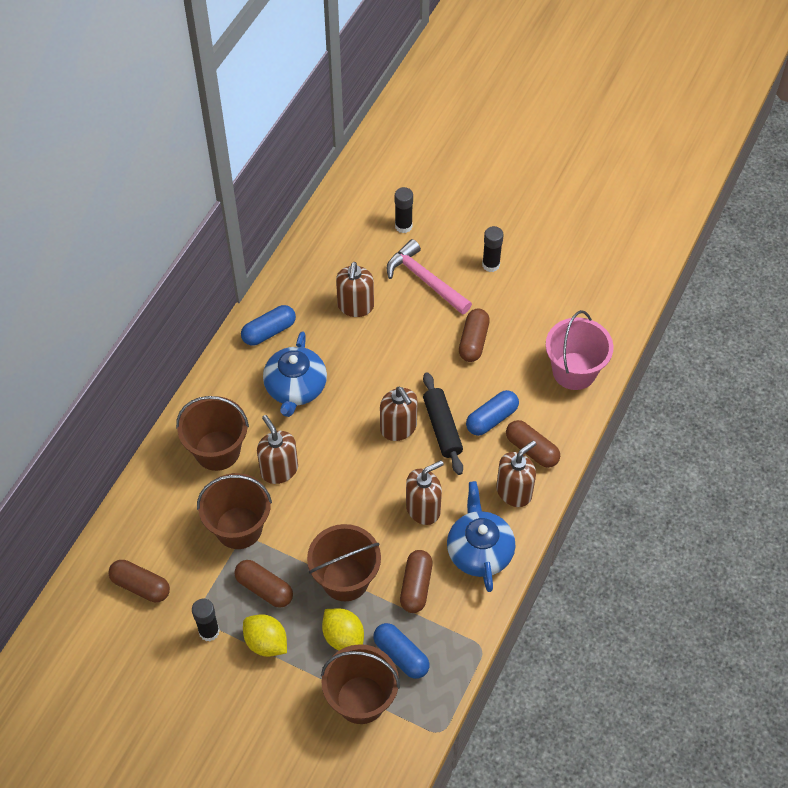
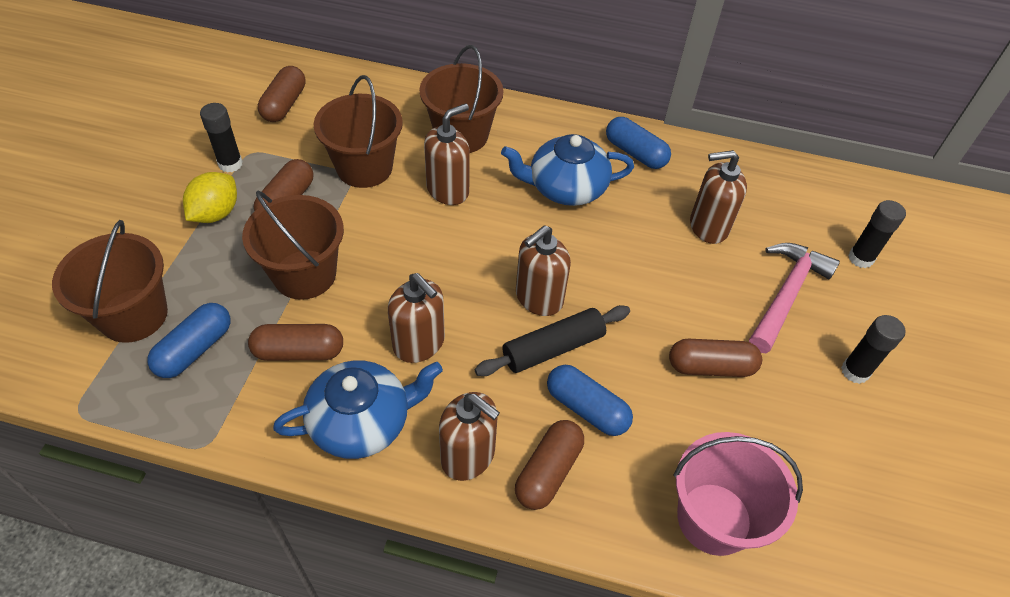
camera: 75 degrees right, 5 degrees down
yellow lemon [322,609,364,650] -> none

